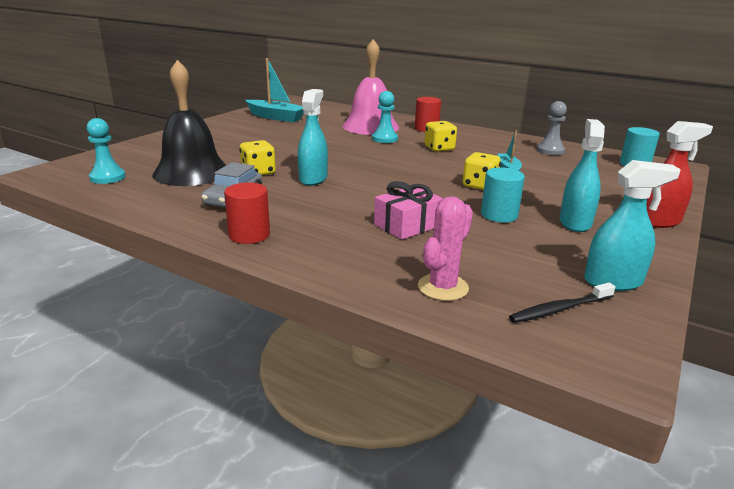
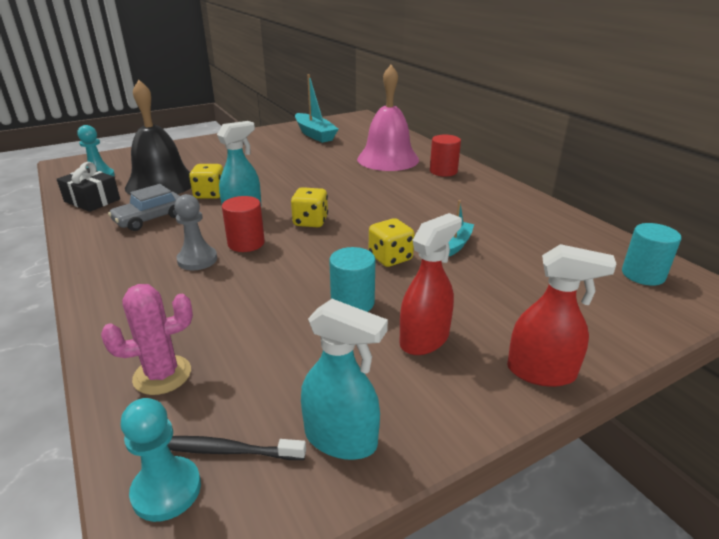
camera: 30 degrees right, 5 degrees up
red cylinder [224,182,270,244] -> red cylinder moved to [222,196,265,252]
turquoise pawn [372,91,398,143] -> turquoise pawn moved to [121,398,201,522]
pink gift [374,181,443,240] -> none
yellow dice [425,121,457,152] -> yellow dice moved to [291,187,328,227]
grey pawn [536,101,567,155] -> grey pawn moved to [174,194,217,270]
turquoise spray bottle [560,119,605,232] -> red spray bottle [400,213,462,355]
none -> black gift [57,162,120,212]

